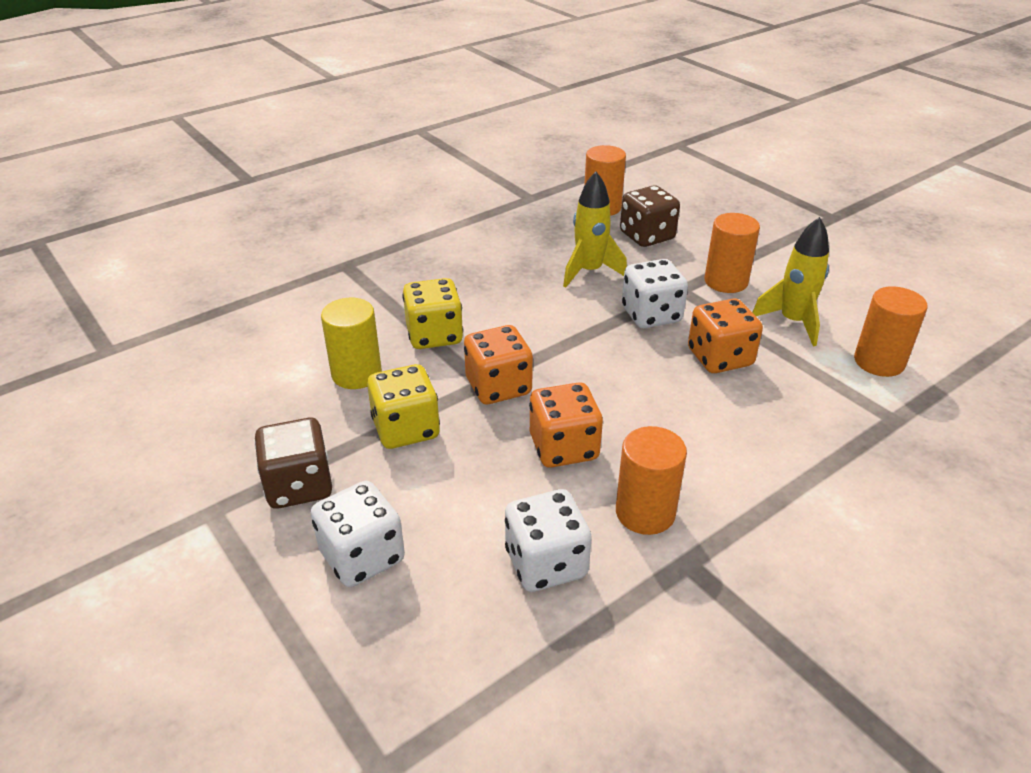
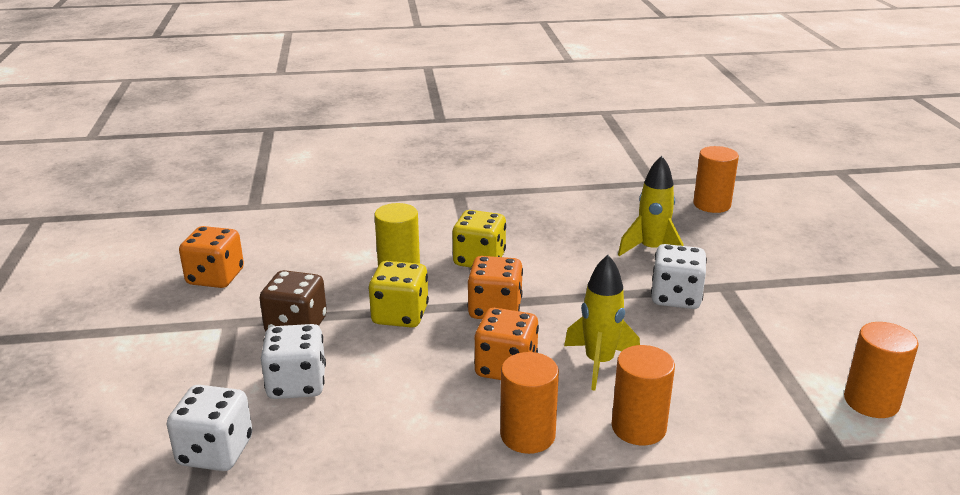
camera: 30 degrees right, 10 degrees down
white dice [505,489,592,592] -> white dice moved to [167,385,253,471]
brown dice [620,185,680,247] -> none
orange dice [688,298,763,373] -> orange dice moved to [179,226,244,288]
orange cylinder [705,213,760,293] -> orange cylinder moved to [612,345,675,445]
yellow rocket [752,217,829,346] -> yellow rocket moved to [564,255,640,391]

